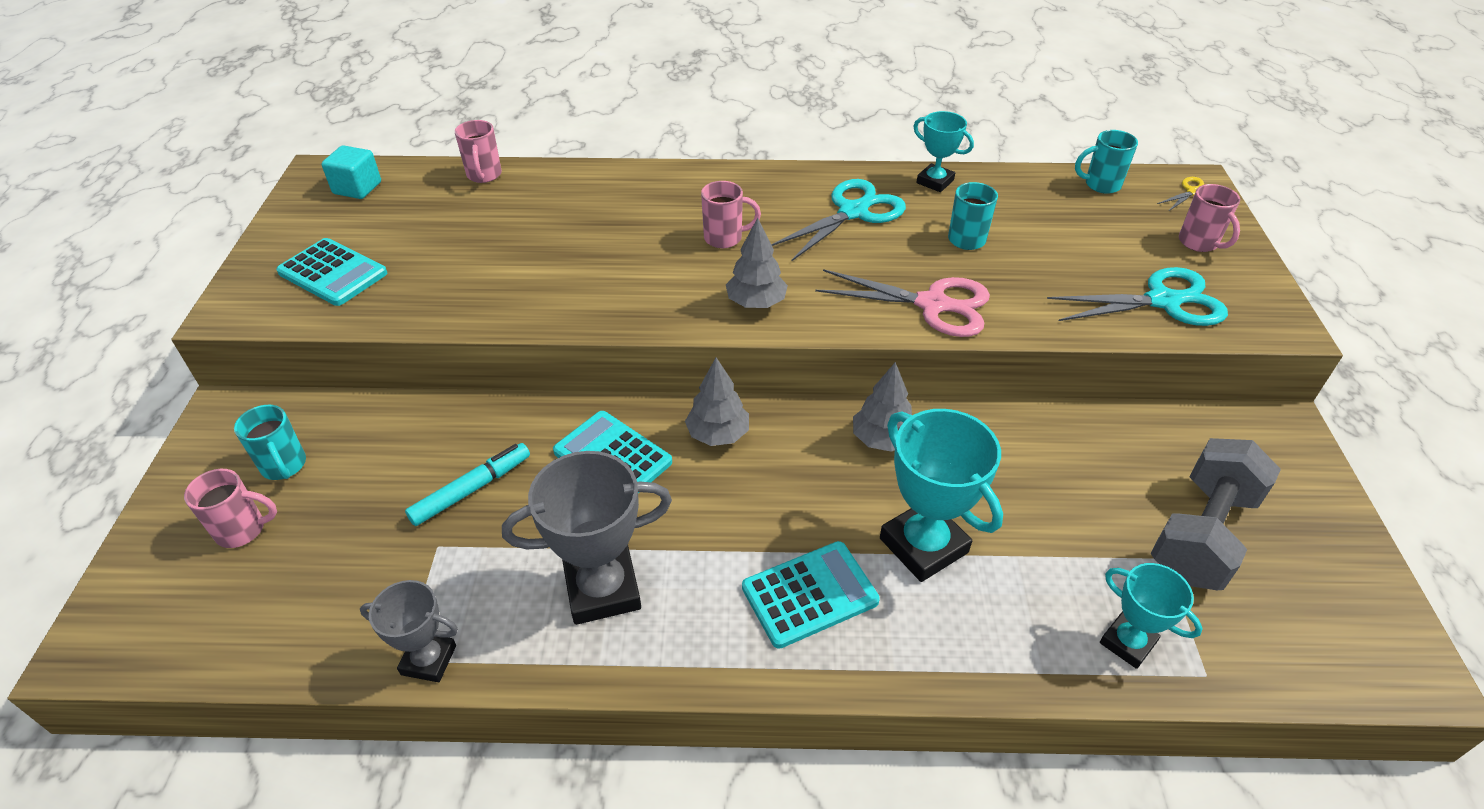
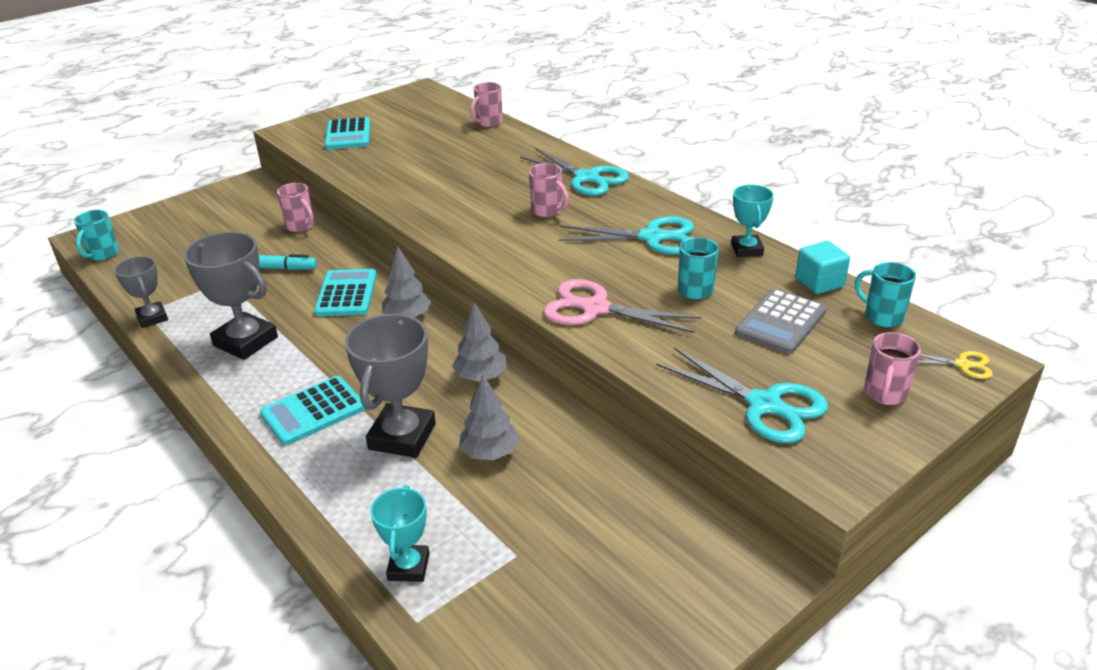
camera: 50 degrees right, 10 degrees down
pink mug [184,469,277,548] -> pink mug moved to [277,183,314,232]
turquoise mug [234,405,306,480] -> turquoise mug moved to [74,210,119,261]
turquoise cube [321,145,381,199] -> turquoise cube moved to [795,241,850,294]
grey tree [726,218,788,308] -> grey tree moved to [459,375,520,460]
turquoise calculator [742,541,880,649] -> turquoise calculator turned 120 degrees clockwise [260,376,365,446]
pink scissors [815,269,990,337] -> pink scissors turned 135 degrees clockwise [543,279,701,333]
turquoise trophy [880,409,1003,582] -> grey trophy [345,314,436,458]
grey dumbbell [1151,438,1281,590] -> none
none -> turquoise scissors [520,148,629,196]
none -> grey calculator [735,289,827,354]

